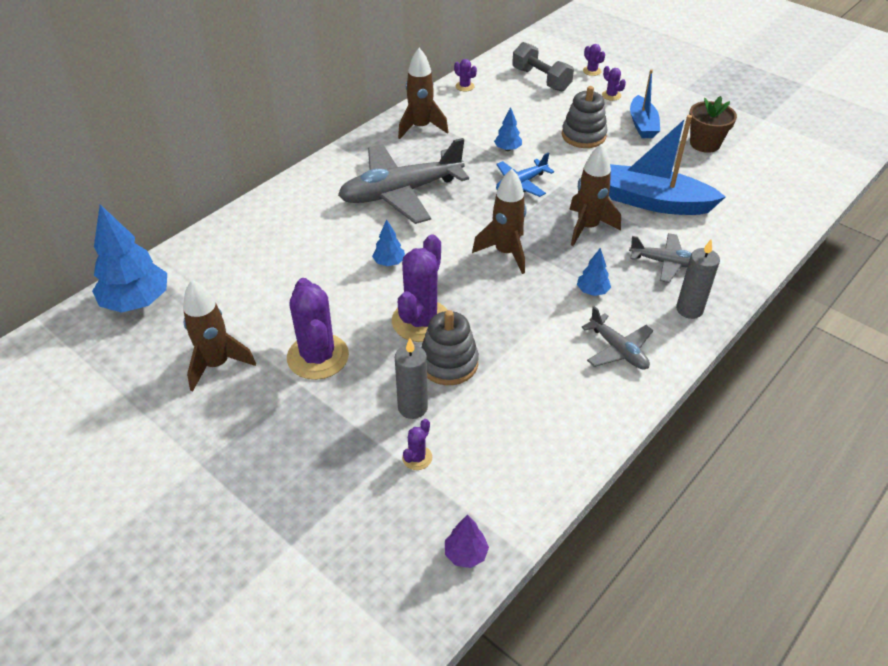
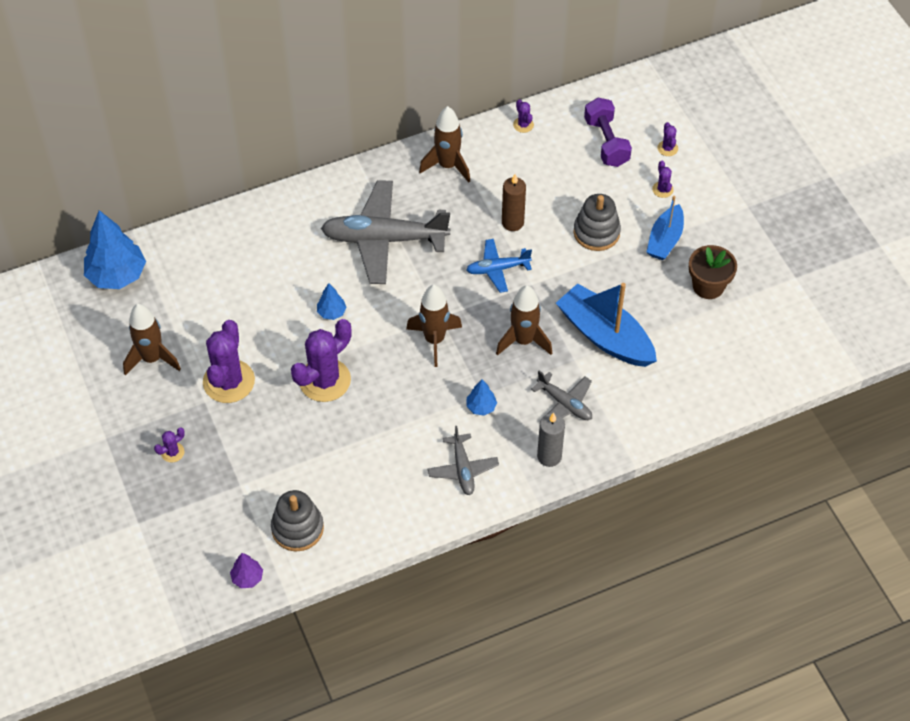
camera: 25 degrees right, 10 degrees up
grey candle [395,338,428,419] -> none
purple cactus [402,419,432,470] -> purple cactus moved to [154,427,185,462]
grey stacking toy [421,310,479,385] -> grey stacking toy moved to [271,490,324,552]
blue tree [494,107,522,151] -> brown candle [502,174,526,231]
grey dumbbell [512,42,574,91] -> purple dumbbell [584,98,632,167]

